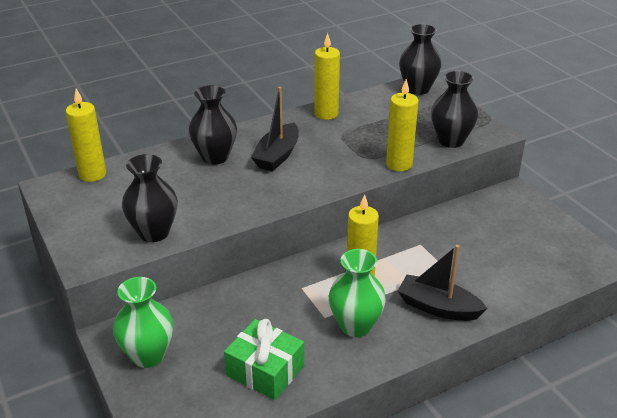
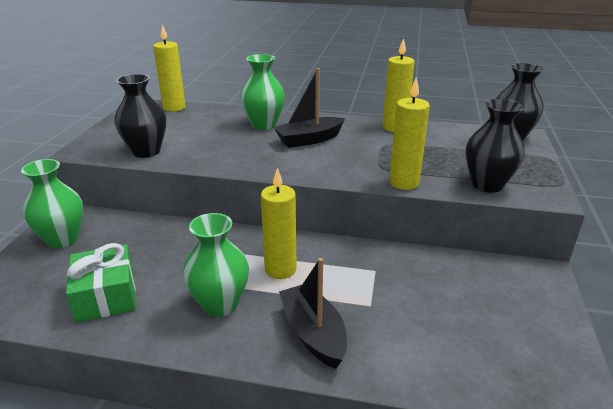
camera: 40 degrees right, 5 degrees down
black vase [189,85,237,165] -> green vase [240,54,285,130]

